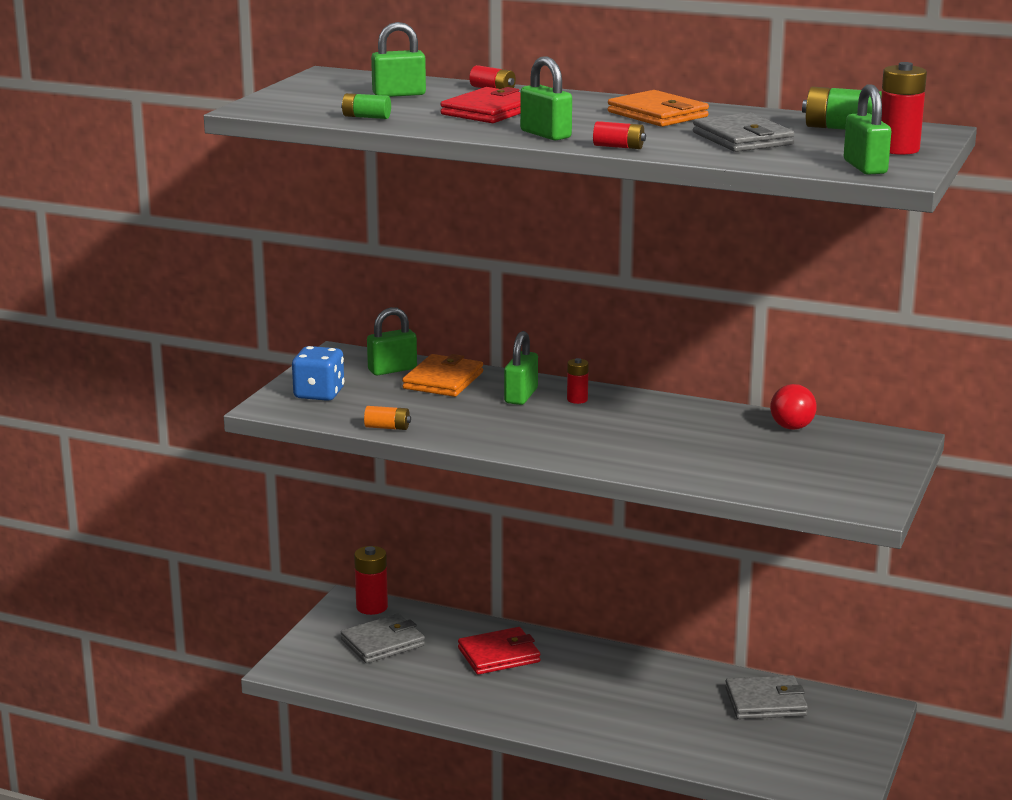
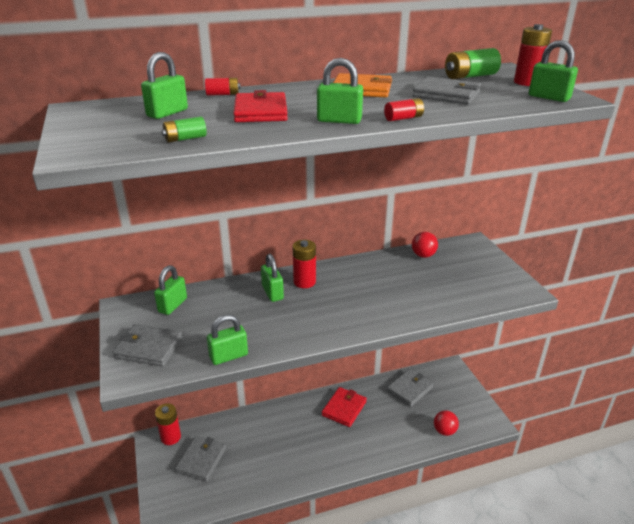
camera: 40 degrees left, 10 degrees up
blue dice [292,346,344,401] -> grey wallet [112,324,183,366]
orange battery [364,406,411,430] -> green padlock [207,315,248,365]
orange wallet [402,354,483,397] -> none
red wallet [458,627,541,675] -> red wallet moved to [322,387,367,427]
red battery [567,358,589,404] -> red battery [293,240,316,288], size x1.70
none -> red ball [434,410,459,436]

